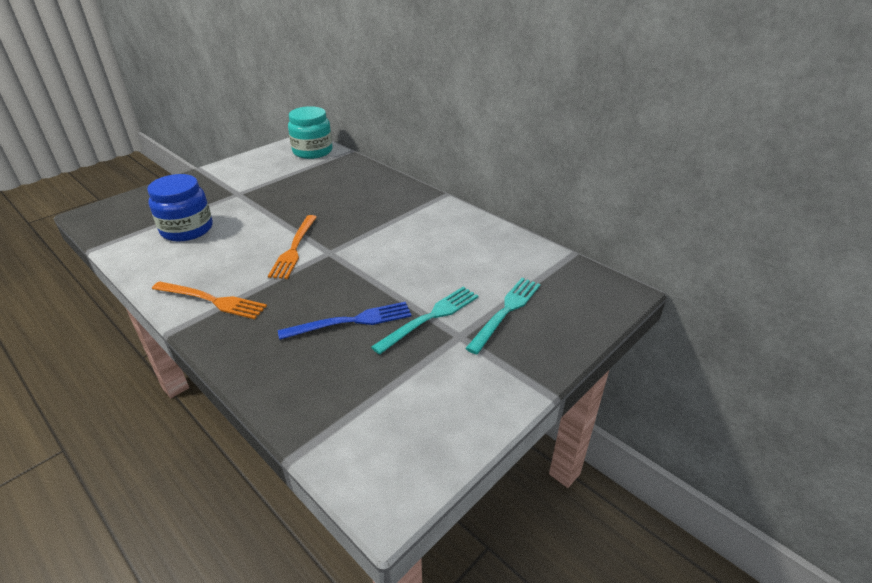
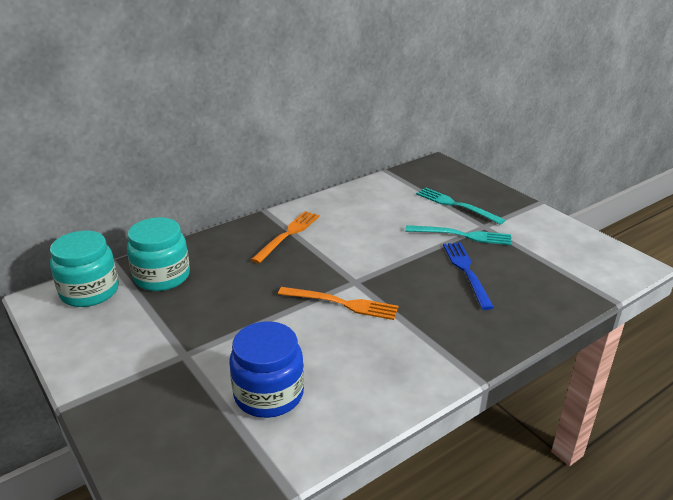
camera: 80 degrees left, 5 degrees down
orange fork [152,281,267,319] -> orange fork moved to [251,211,320,263]
turquoise fork [371,287,478,355] -> turquoise fork turned 135 degrees clockwise [405,225,511,245]
none -> turquoise jar [127,217,190,291]

